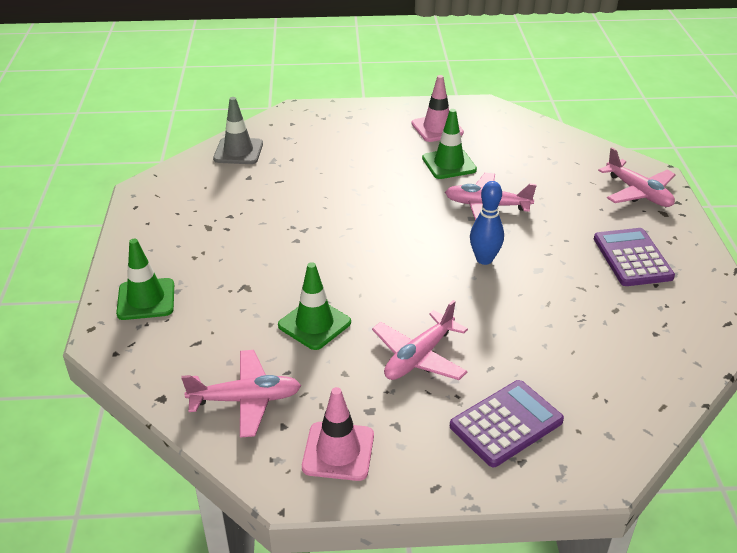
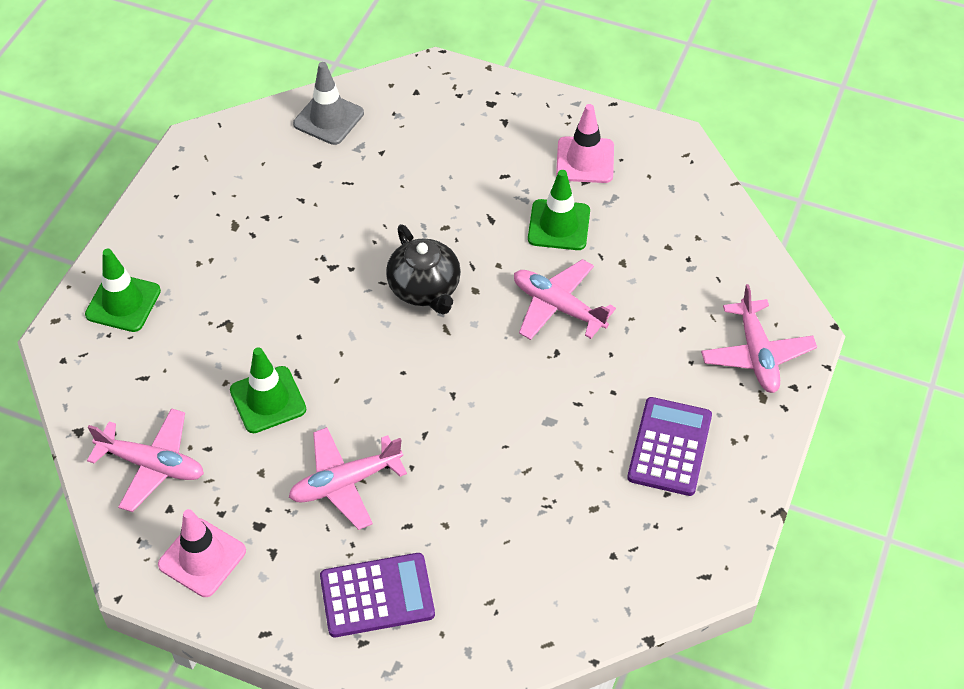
camera: 25 degrees right, 15 degrees up
blue bowling pin [470,181,504,265] -> none
none -> black teapot [386,224,461,315]

